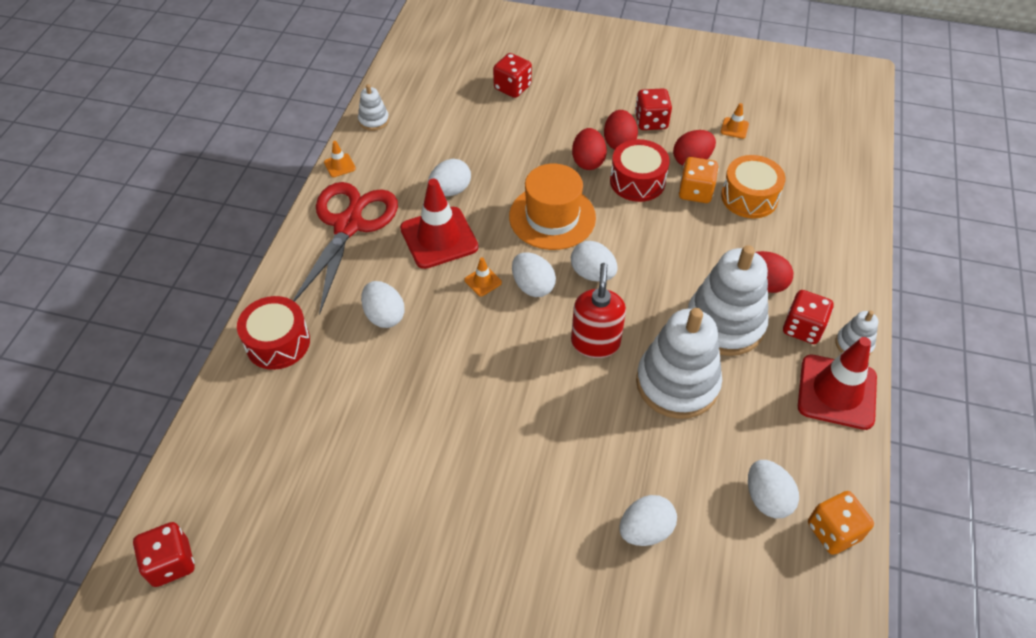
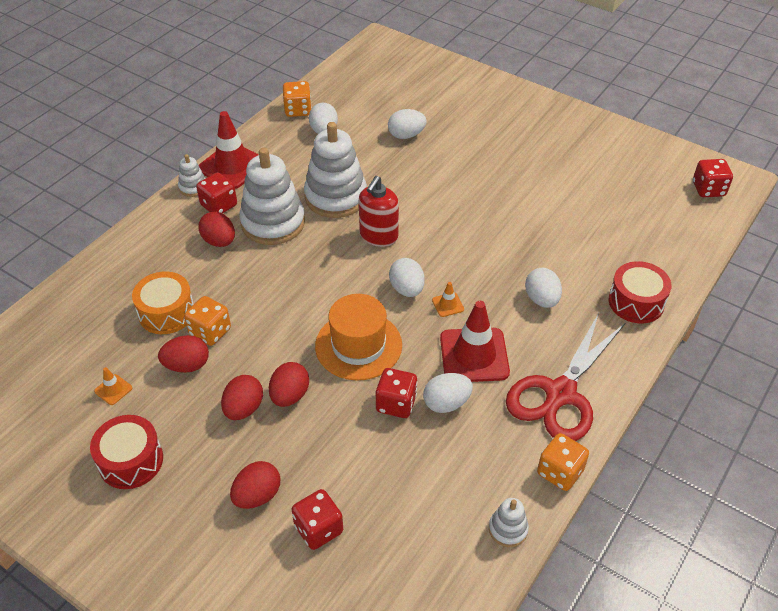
camera: 160 degrees left, 5 degrees down
orange traffic cone [324,141,356,177] -> orange dice [537,433,589,491]
white egg [571,241,618,282] -> none
red drum [610,139,670,202] -> red drum moved to [90,415,163,489]
red dice [635,88,672,130] -> red dice moved to [376,368,418,418]
none -> red egg [230,461,280,509]

